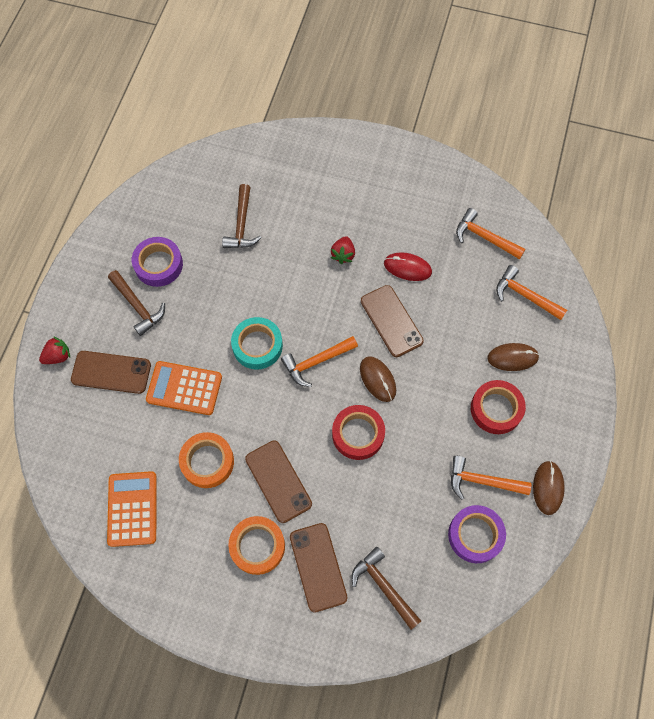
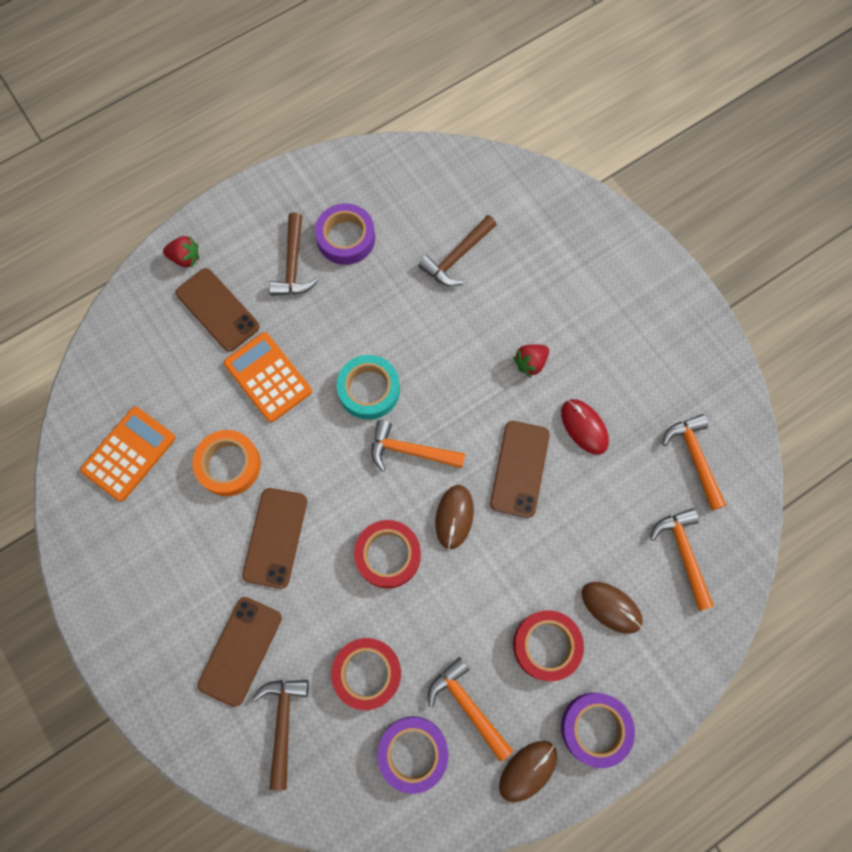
camera: 40 degrees right, 5 degrees up
orange tape [228,516,285,575] -> none
none -> red tape [331,638,401,710]
none -> purple tape [561,693,635,768]

